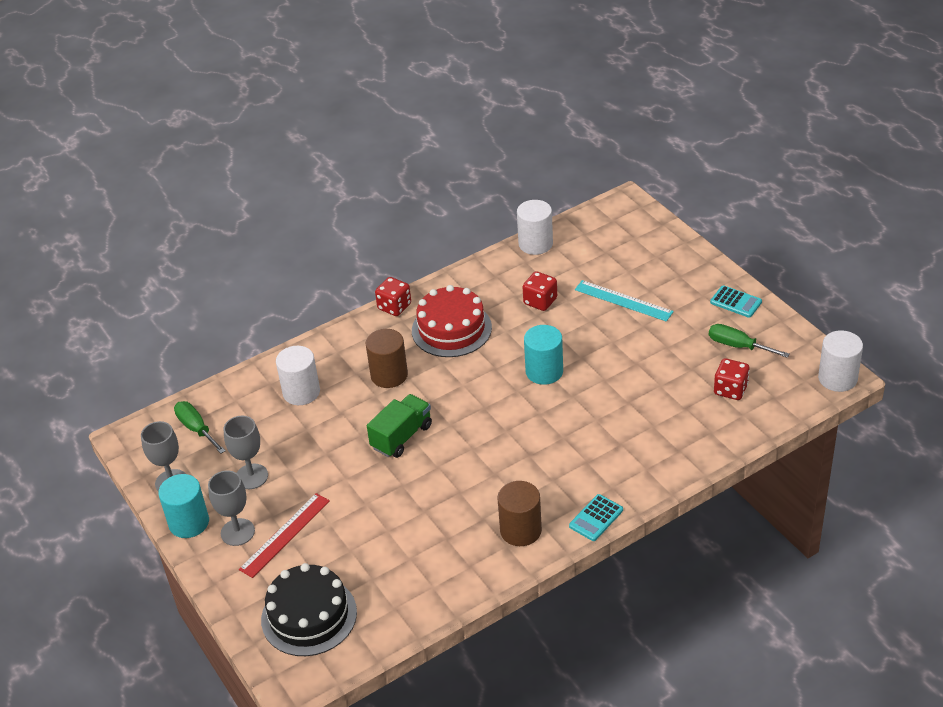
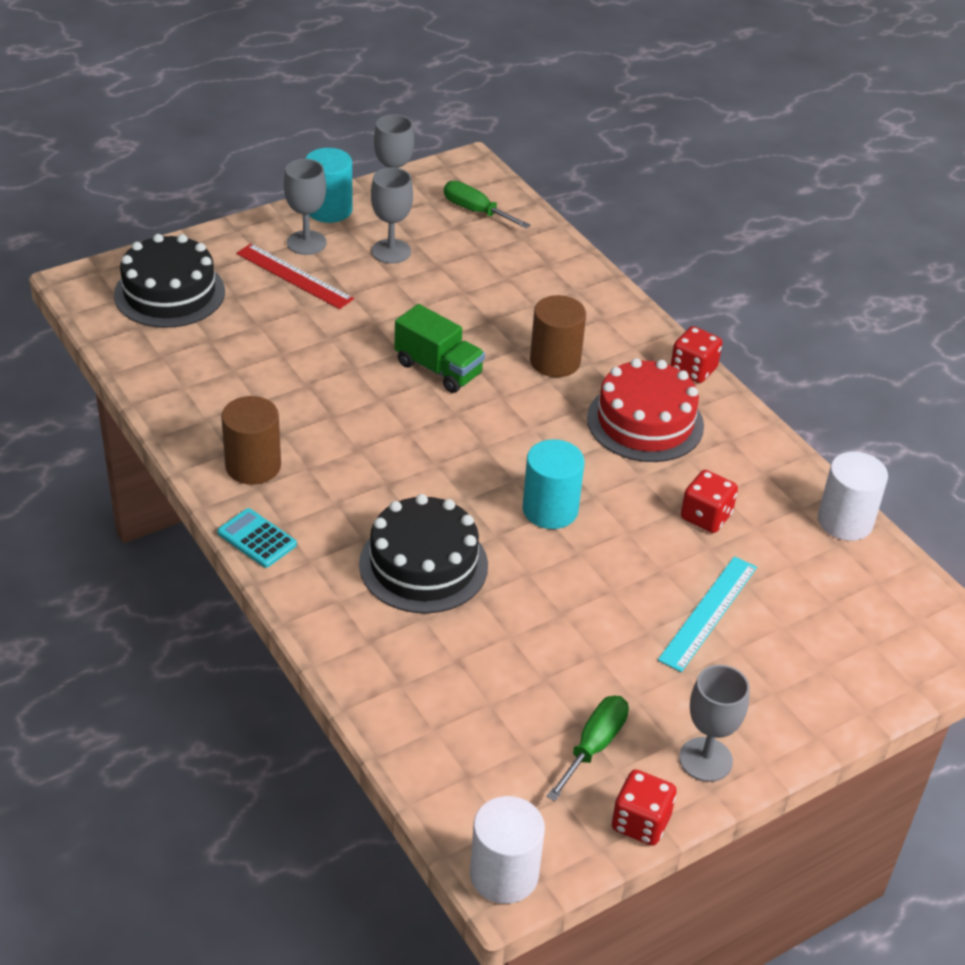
camera: 85 degrees right, 0 degrees up
green screwdriver [174,401,226,454] -> green screwdriver turned 105 degrees counterclockwise [444,181,531,229]
white cylinder [276,346,320,405] -> none
turquoise calculator [710,285,762,318] -> grey goblet [679,665,749,782]
red dice [714,358,750,400] -> red dice moved to [612,769,677,846]
none -> black cake [359,494,488,614]

